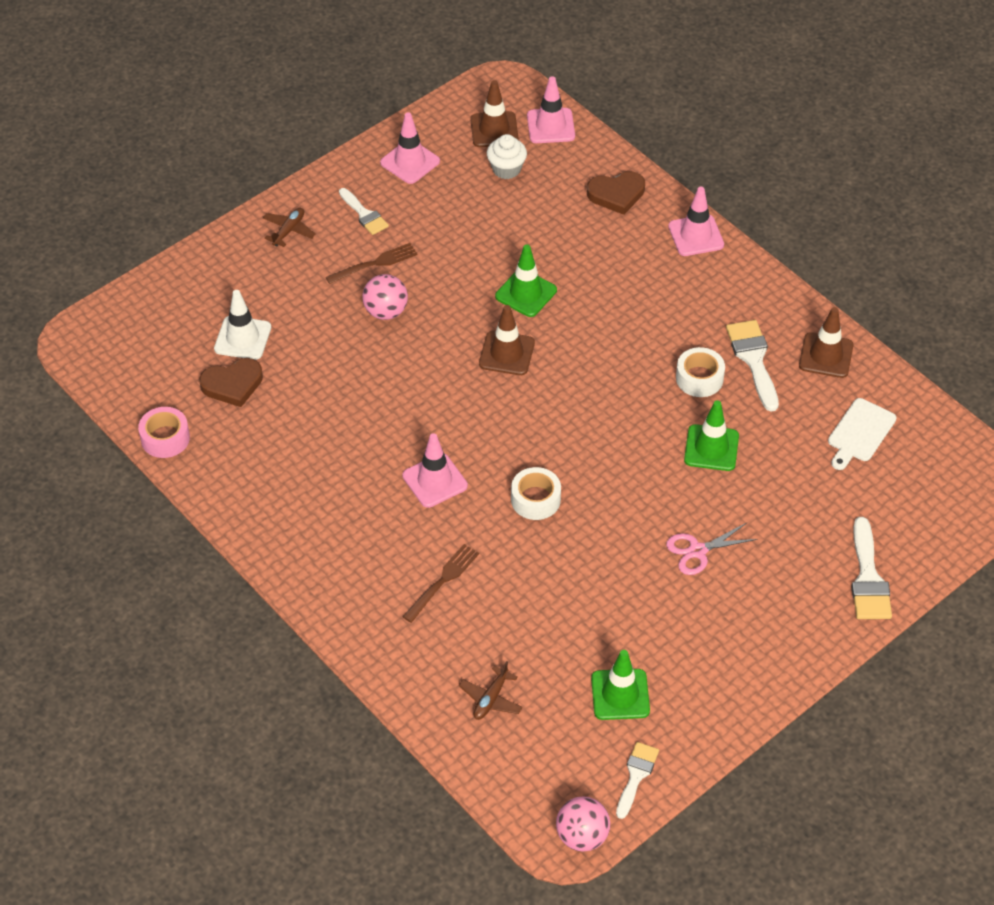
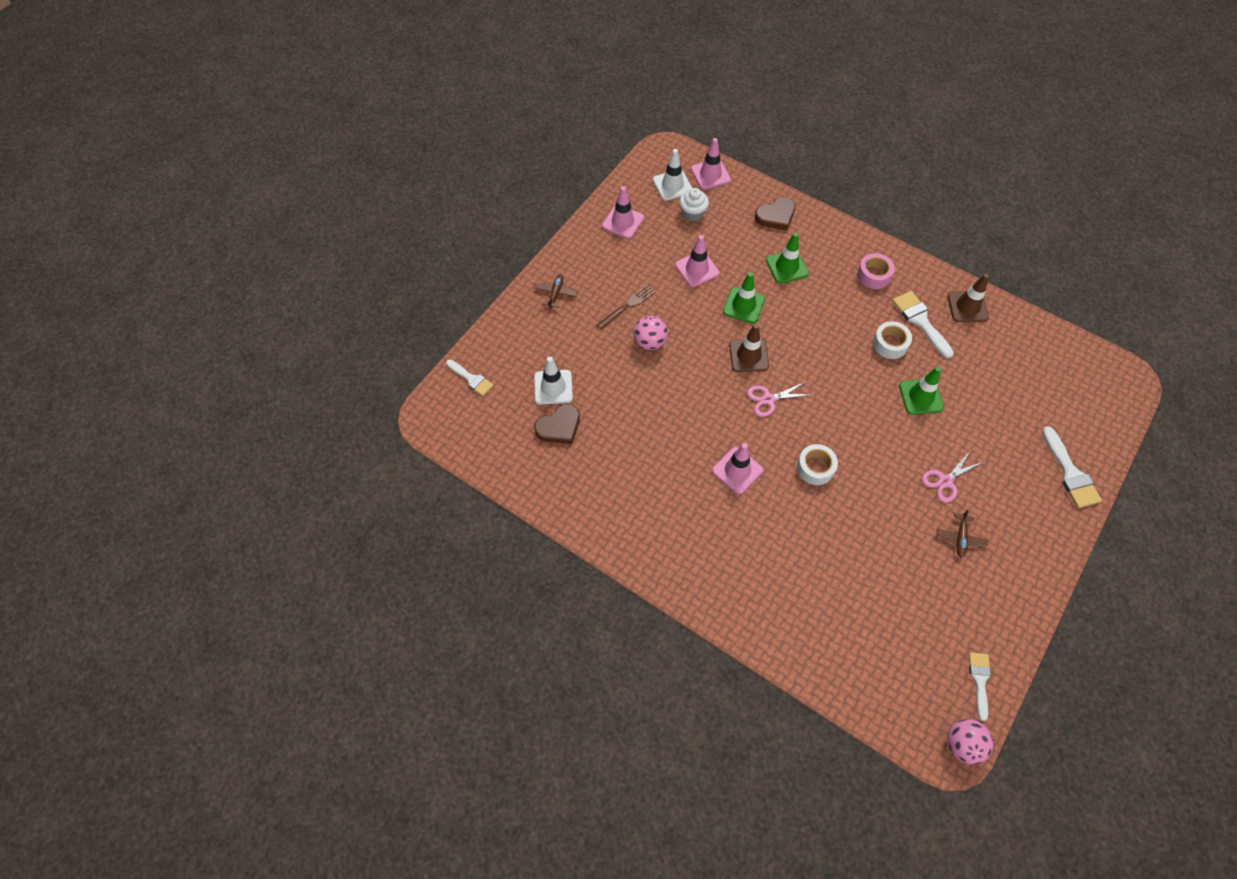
camera: 15 degrees left, 10 degrees up
pink tape [138,407,190,458] -> pink tape moved to [857,253,895,289]
white brush [339,188,389,235] -> white brush moved to [446,360,494,396]
brown fork [403,544,479,623] -> none
brown plane [459,661,523,720] -> brown plane moved to [937,509,988,558]
brown traffic cone [470,80,519,147] -> white traffic cone [653,149,692,201]
green traffic cone [591,650,650,720] -> green traffic cone moved to [766,233,809,284]
pink traffic cone [668,187,724,256] -> pink traffic cone moved to [675,235,719,287]
white cutting board [828,398,897,470] -> none
none -> pink scissors [747,382,810,417]

